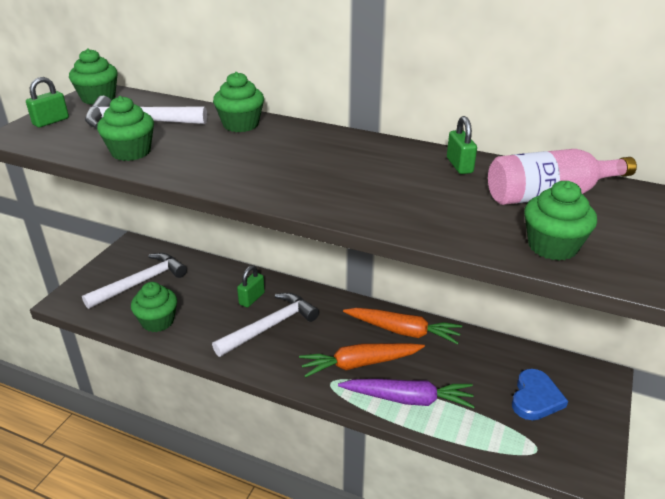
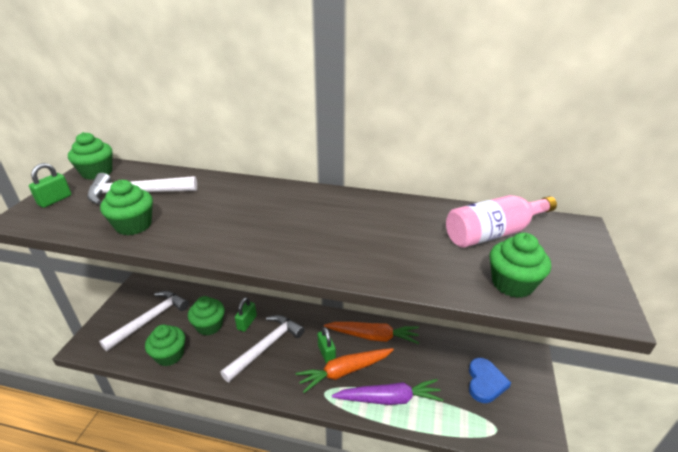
camera: 10 degrees left, 0 degrees up
green cupcake [213,72,264,132] -> green cupcake moved to [188,296,225,336]
green padlock [447,116,477,174] -> green padlock moved to [317,327,336,364]

